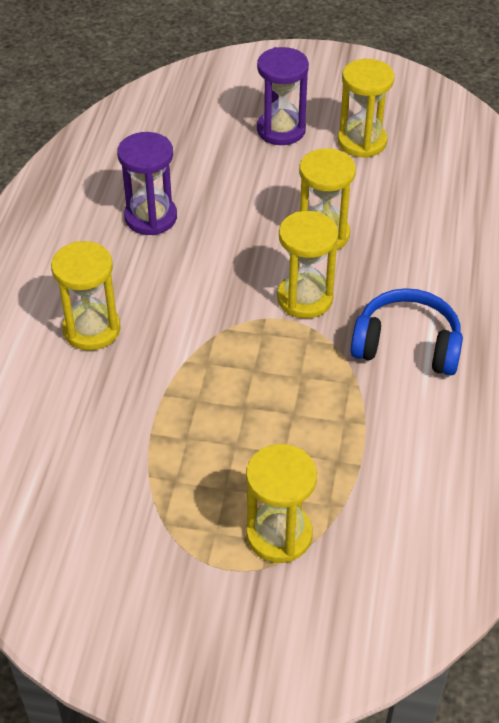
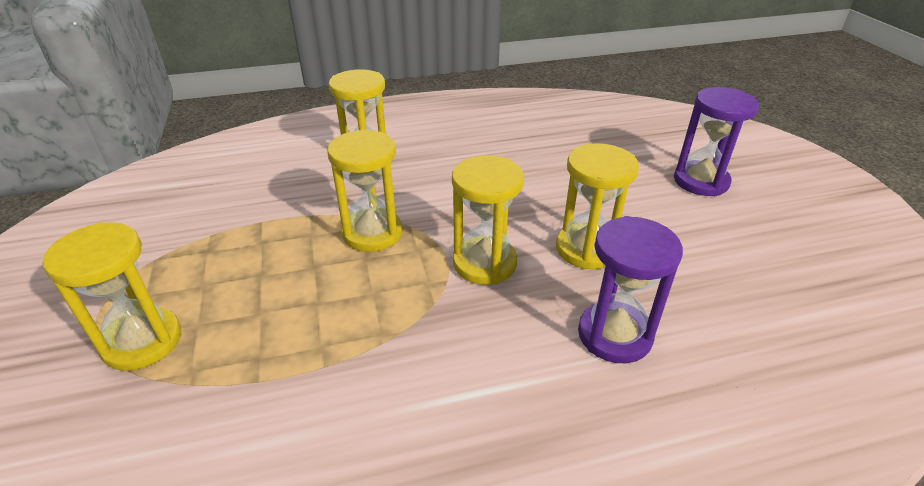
camera: 65 degrees right, 10 degrees down
purple hourglass [117,132,177,235] -> purple hourglass moved to [578,216,683,363]
yellow hourglass [338,59,395,158] -> yellow hourglass moved to [327,129,403,252]
blue headphones [351,288,463,376] -> none

